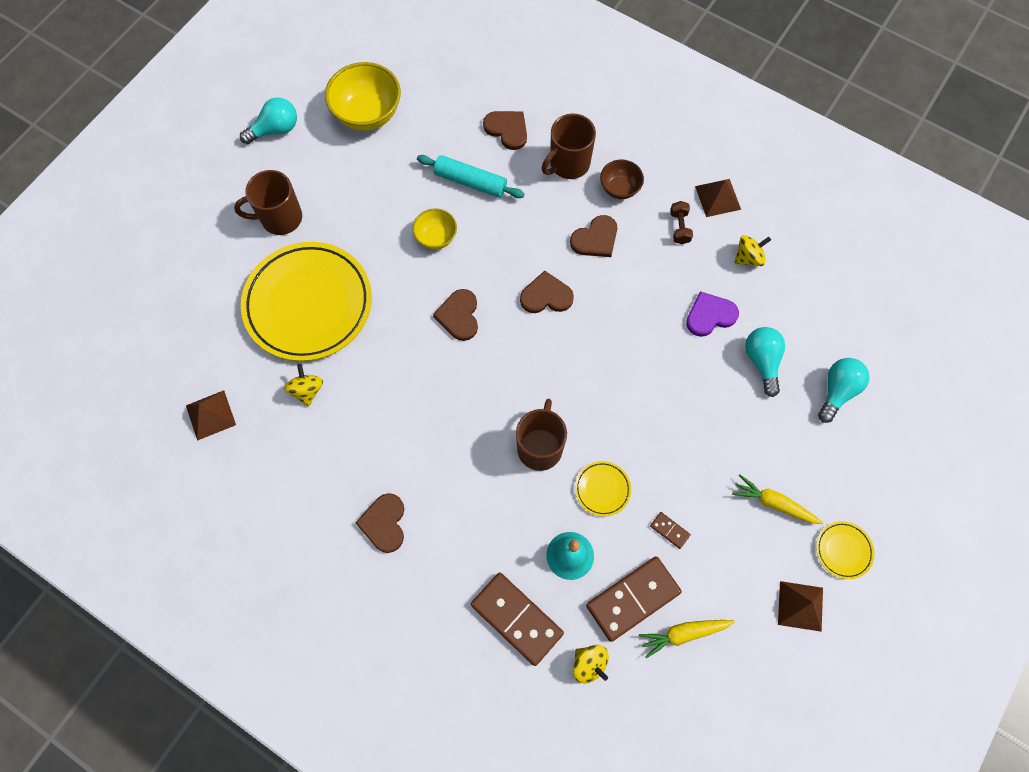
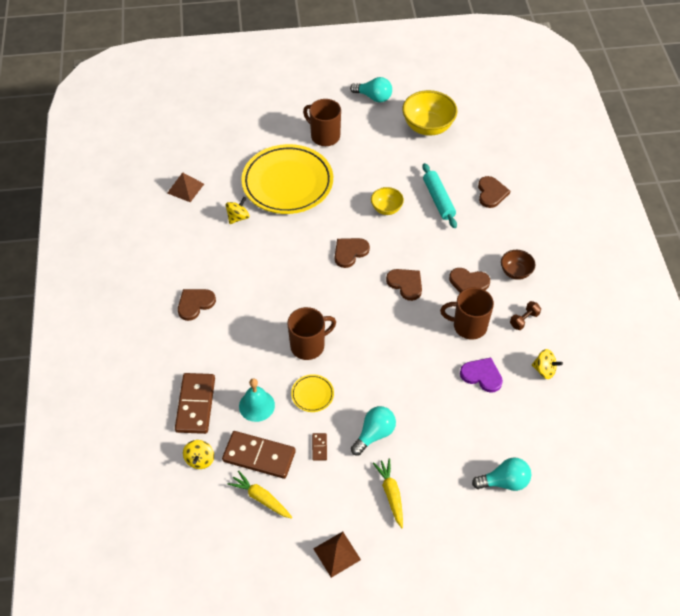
camera: 50 degrees right, 15 degrees down
brown mug [542,113,596,179] -> brown mug moved to [440,287,494,340]
brown pyramid [695,179,741,217] -> none
turquoise light bulb [745,327,785,397] -> turquoise light bulb moved to [351,406,396,456]
yellow plate [816,521,874,579] -> none

